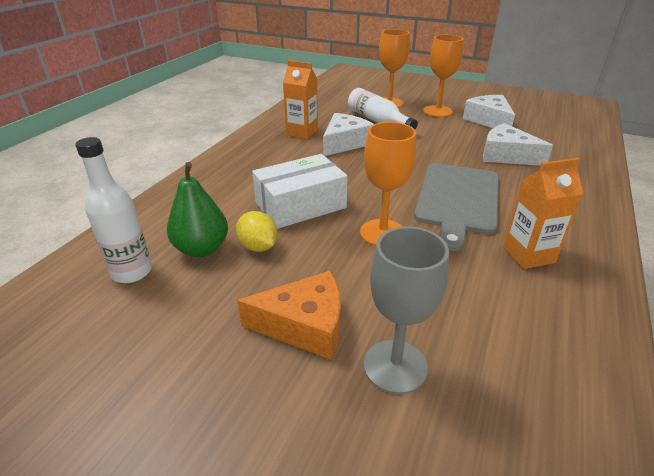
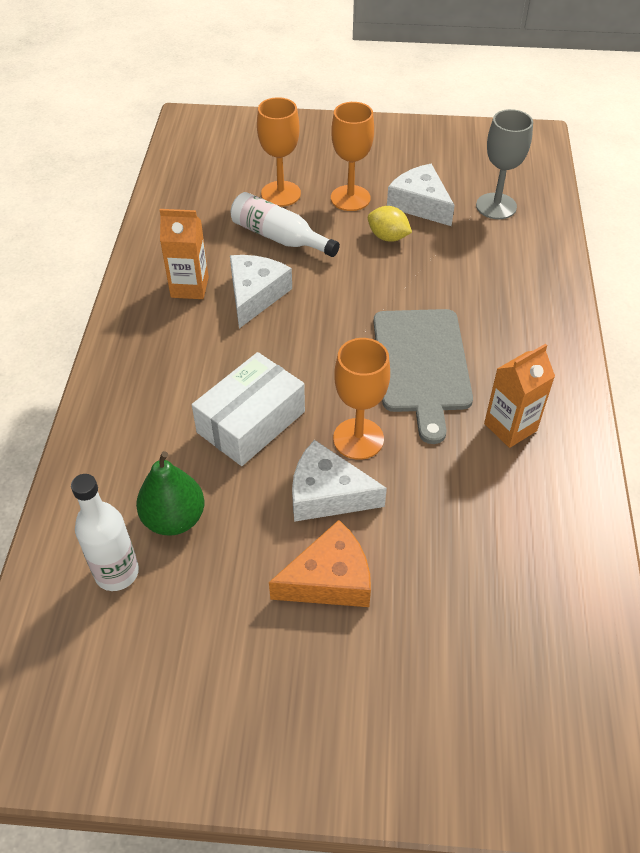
camera: 20 degrees left, 15 degrees up
yellow lemon [236,211,278,252] -> yellow lemon moved to [368,206,412,242]
grey goblet [364,226,449,394] -> grey goblet moved to [476,109,533,219]
white cheese [483,123,553,166] -> white cheese moved to [292,440,387,522]

